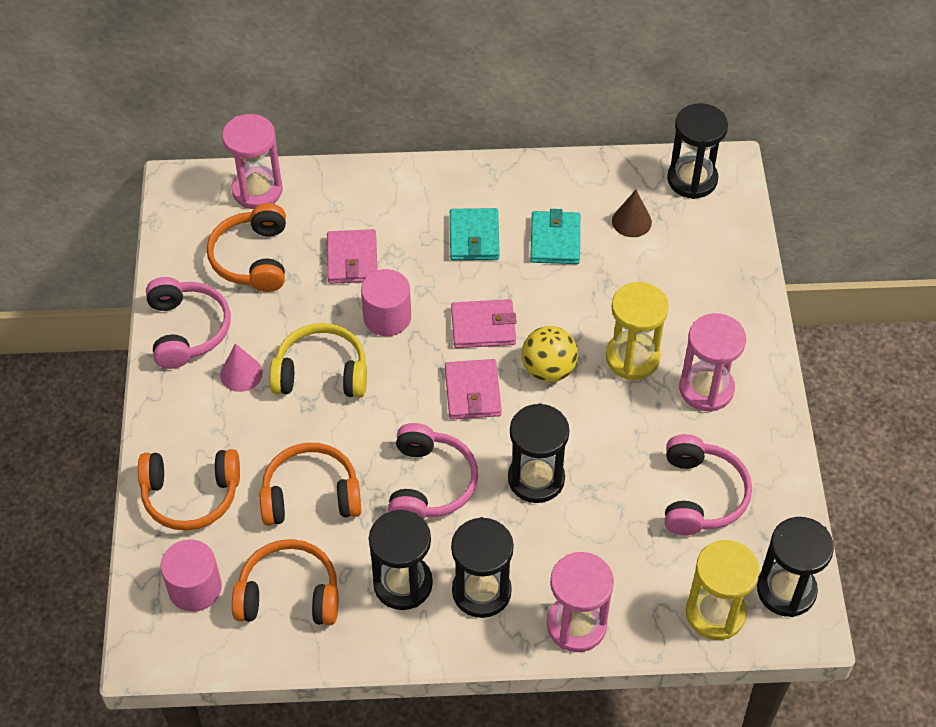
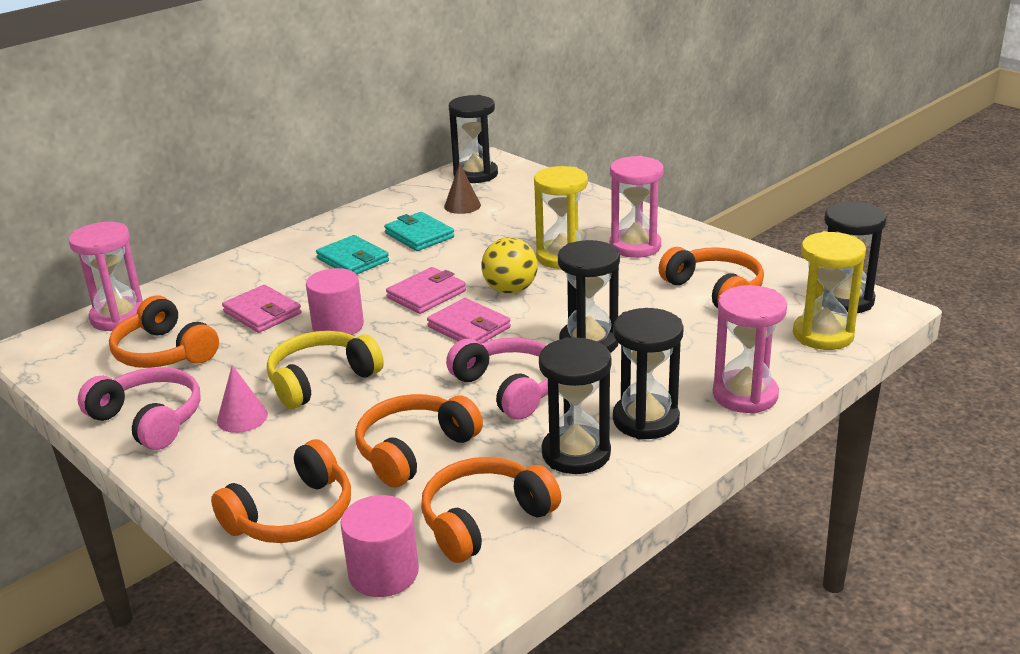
camera: 40 degrees left, 25 degrees down
pink headphones [664,434,752,535] -> orange headphones [659,247,764,308]

